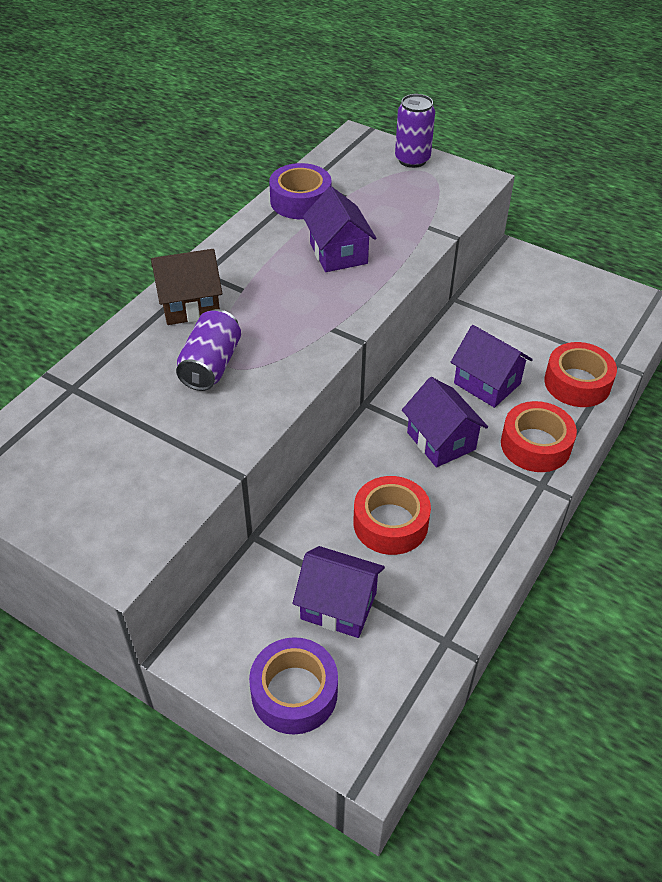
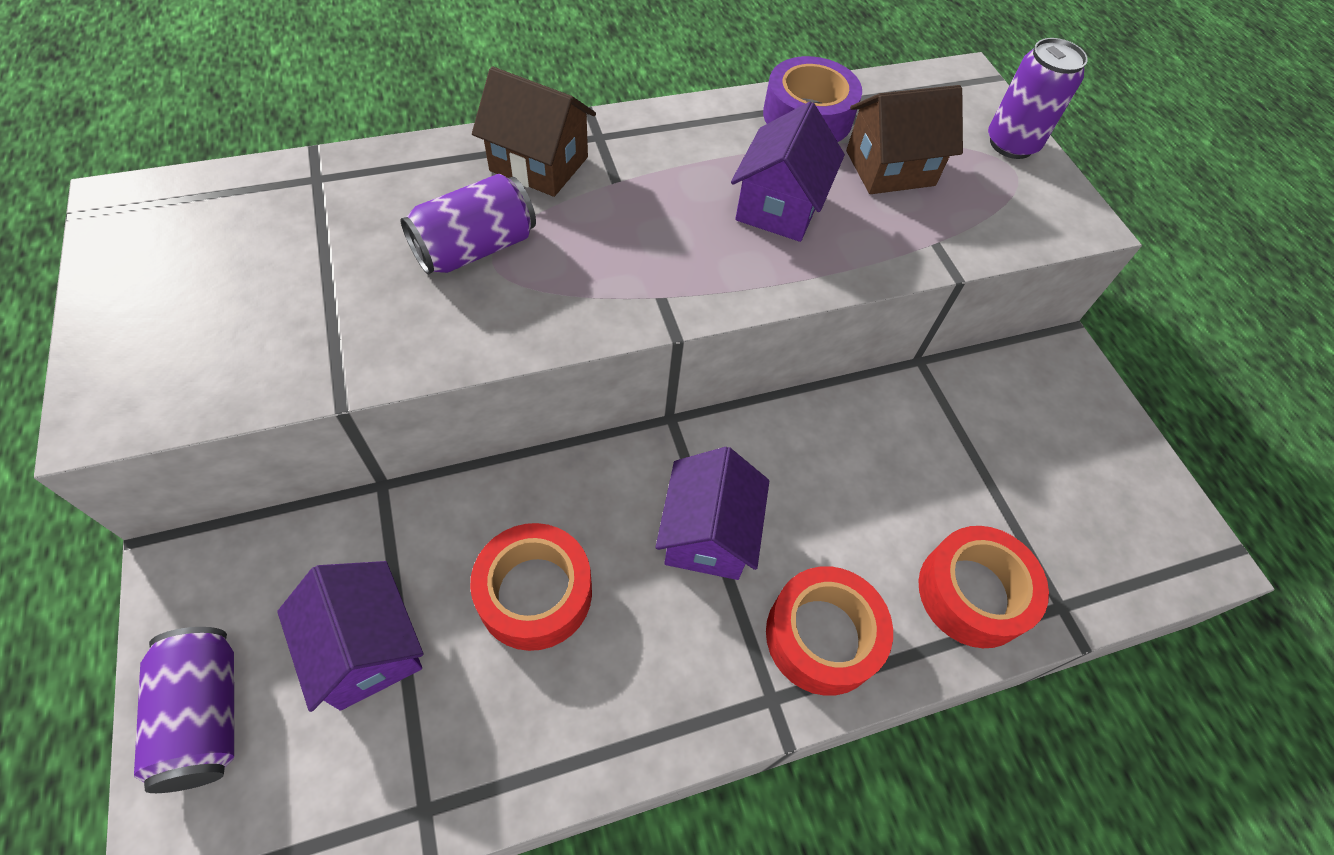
camera: 35 degrees right, 10 degrees up
purple tape [249,637,338,735] -> purple can [134,627,234,793]
purple house [451,325,533,408] -> none
none -> brown house [846,85,963,194]

